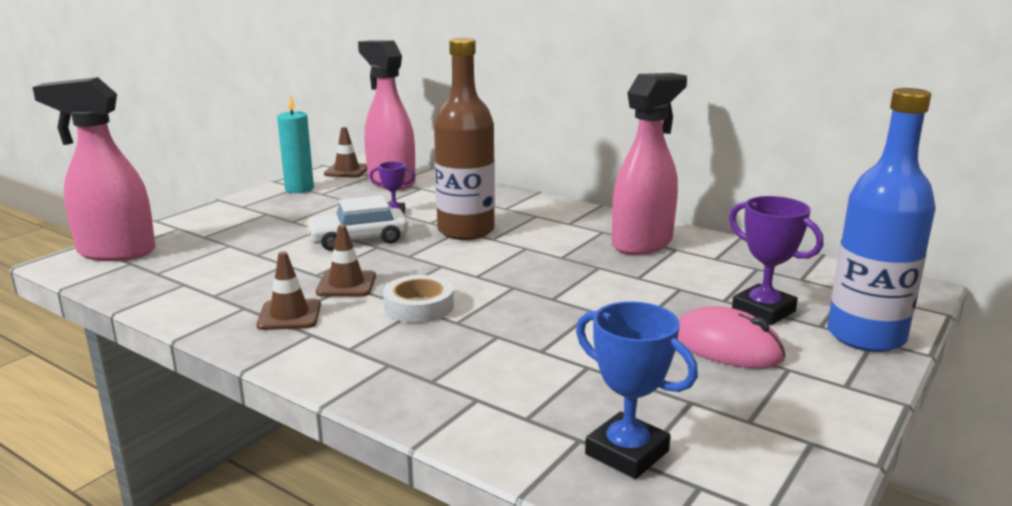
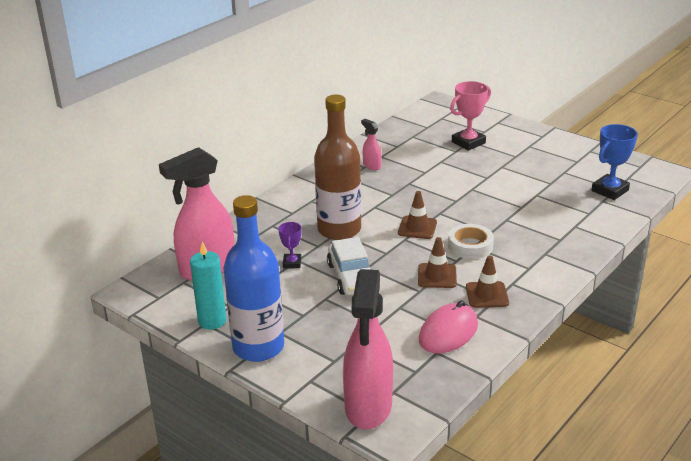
camera: 85 degrees left, 10 degrees up
brown traffic cone [324,127,367,178] -> brown traffic cone moved to [398,191,437,239]
pink spray bottle [612,73,687,255] -> pink spray bottle [361,119,381,170], size x0.44
pink mouse [678,306,785,369] -> pink mouse moved to [419,300,478,354]
purple trophy [729,196,823,325] -> pink trophy [450,81,491,151]
blue bottle [827,88,936,352] -> blue bottle moved to [223,195,284,362]

